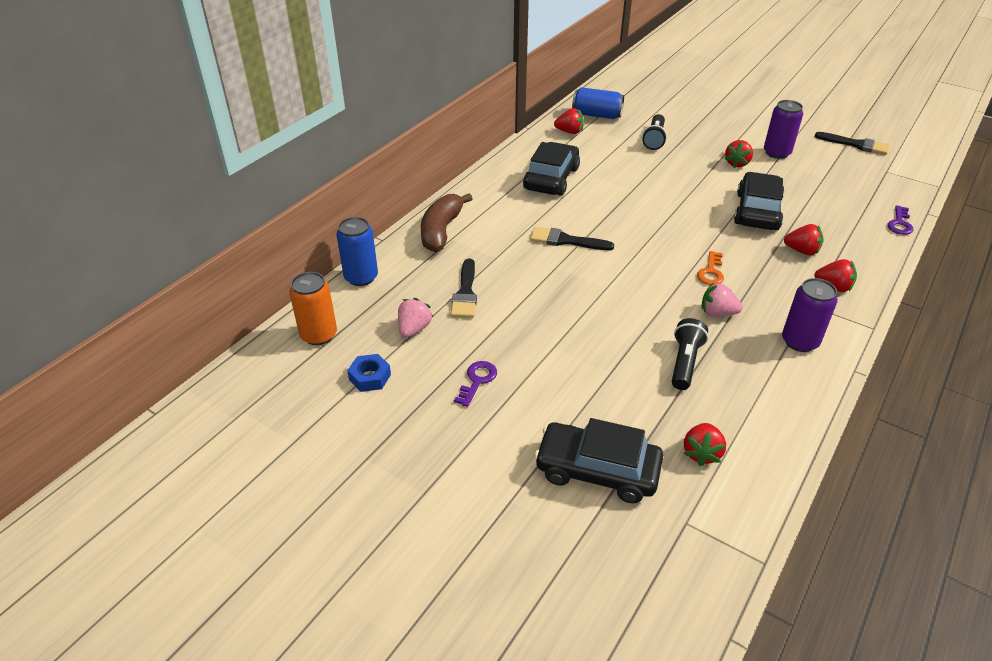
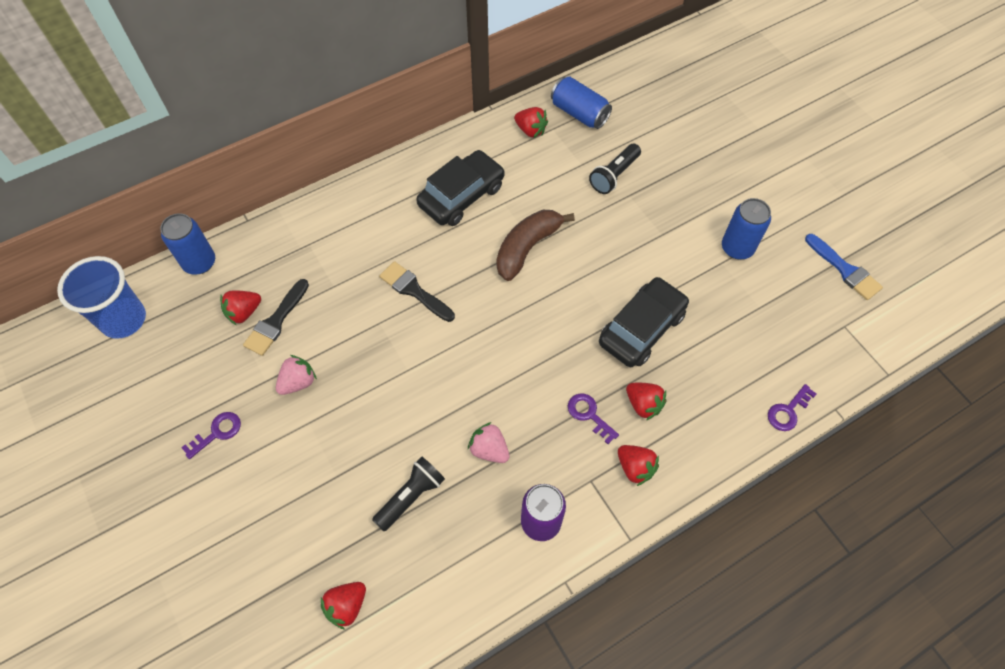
camera: 25 degrees right, 20 degrees up
orange can [289,272,337,345] -> blue cup [57,256,146,339]
blue nut [347,354,391,392] -> none
pink strawberry [398,298,433,338] -> pink strawberry moved to [276,355,317,395]
brown banana [421,193,473,252] -> brown banana moved to [496,210,575,281]
black car [534,418,663,503] -> none
orange key [697,251,724,285] -> none
red strawberry [724,140,753,168] -> red strawberry moved to [220,290,261,325]
purple can [764,100,803,159] -> blue can [722,198,771,259]
black brush [815,132,890,155] -> blue brush [805,234,883,300]
none -> purple key [568,393,619,444]

